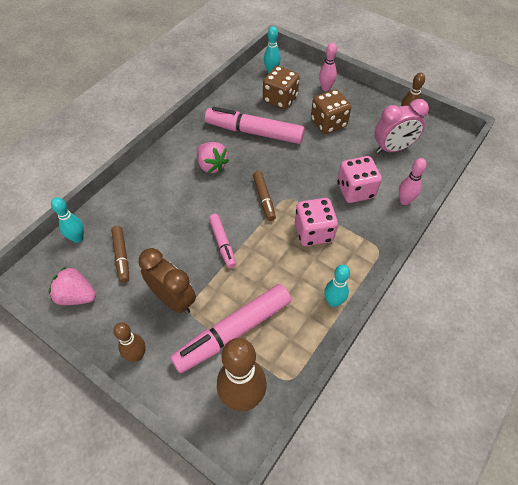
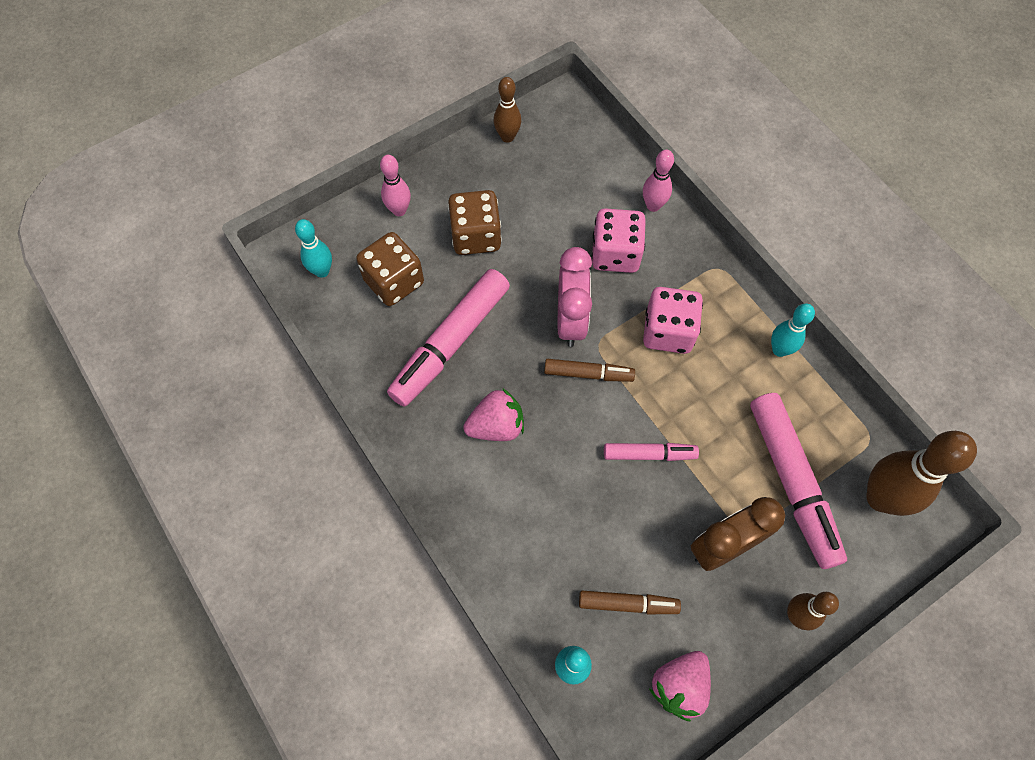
camera: 70 degrees left, 10 degrees up
pink clock [374,99,429,153] -> pink clock moved to [558,247,592,347]

